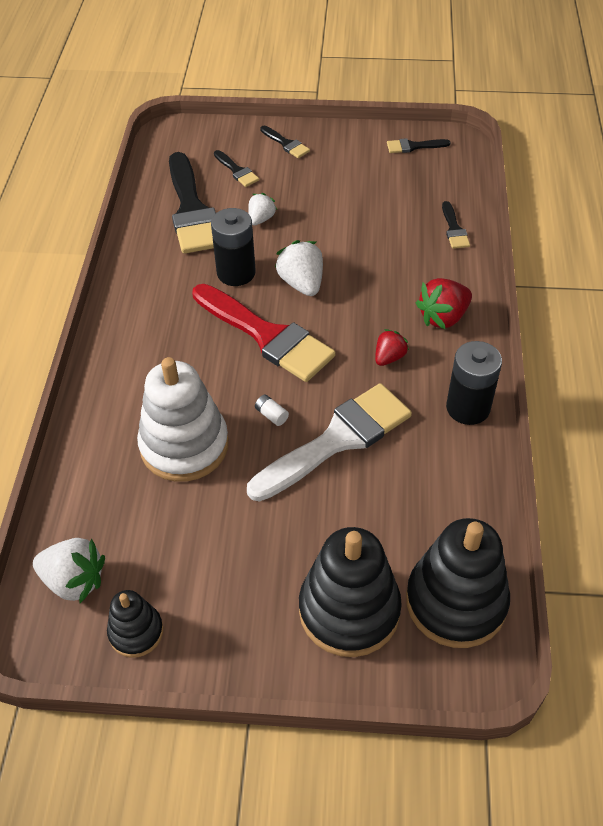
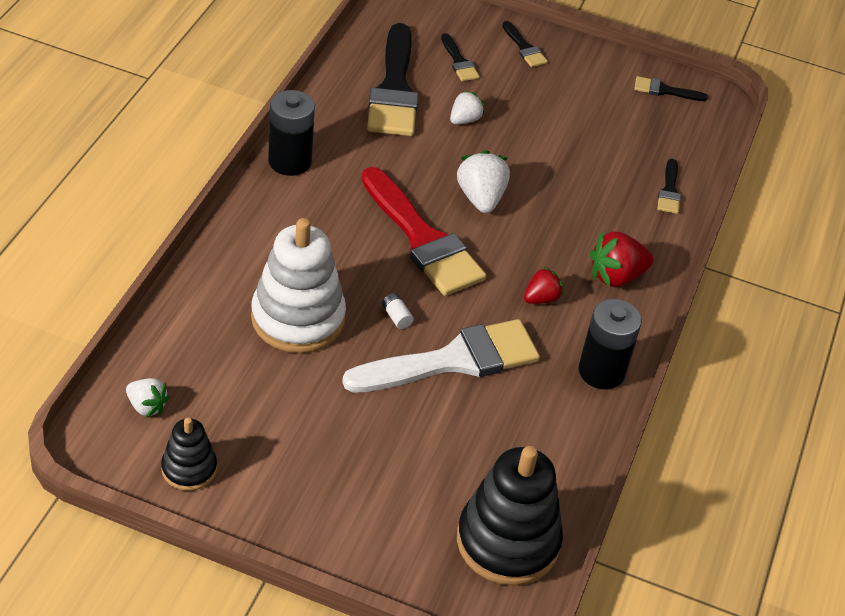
camera: 10 degrees right, 5 degrees down
white strawberry [33,538,105,603] -> white strawberry [126,378,170,418], size x0.63
black battery [211,208,256,286] -> black battery moved to [268,90,315,176]
black stacking toy [299,527,402,657] -> none

